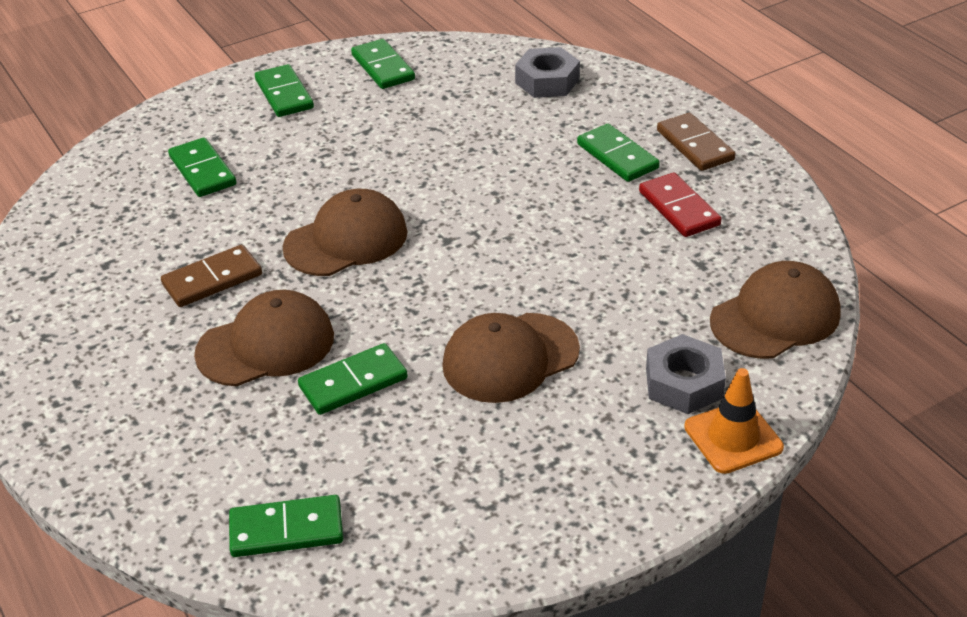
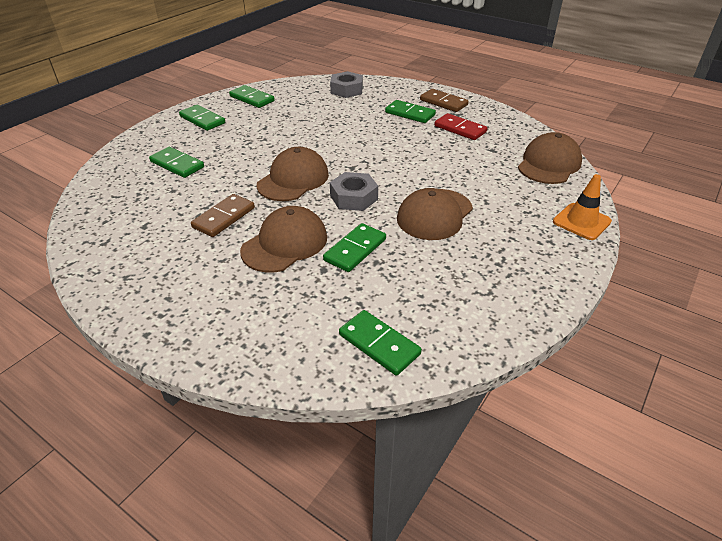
camera: 25 degrees left, 0 degrees up
green domino [229,495,343,557] -> green domino turned 75 degrees clockwise [339,310,422,376]
grey nut [646,334,726,414] -> grey nut moved to [330,172,378,211]

